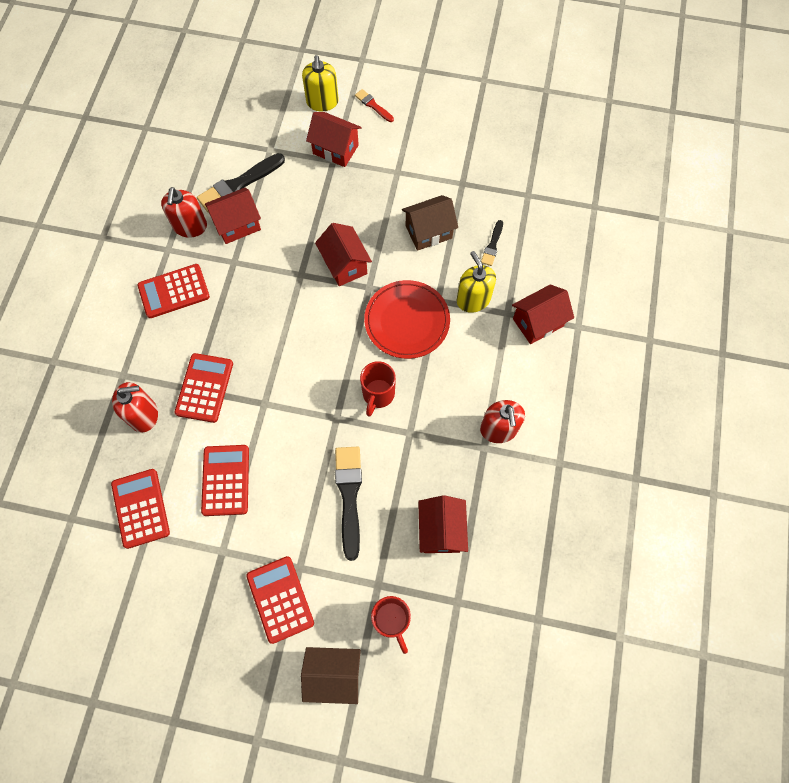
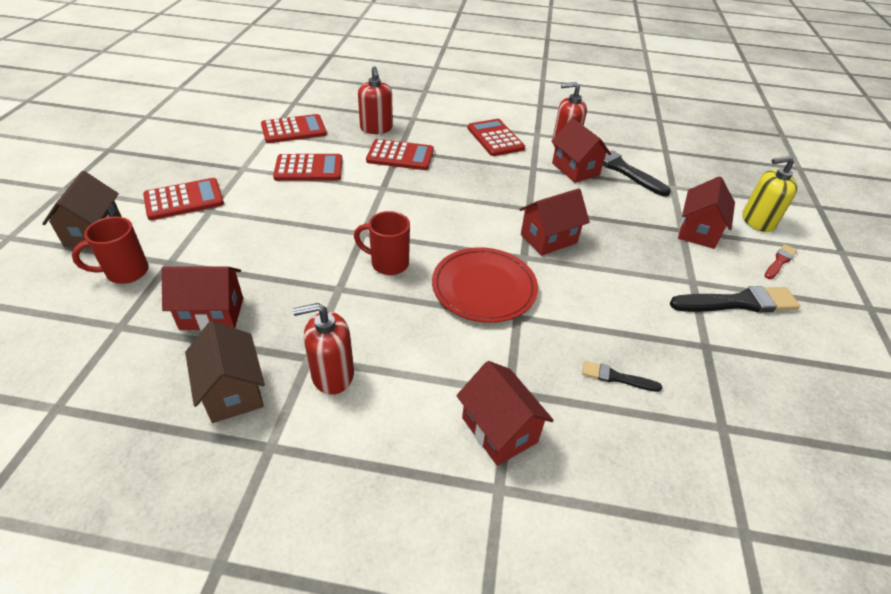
camera: 85 degrees right, 25 degrees down
black brush [335,447,362,561] -> black brush moved to [670,286,800,313]
brown house [402,195,458,251] -> brown house moved to [185,321,265,423]
yellow soap dispenser [457,251,496,313] -> none

